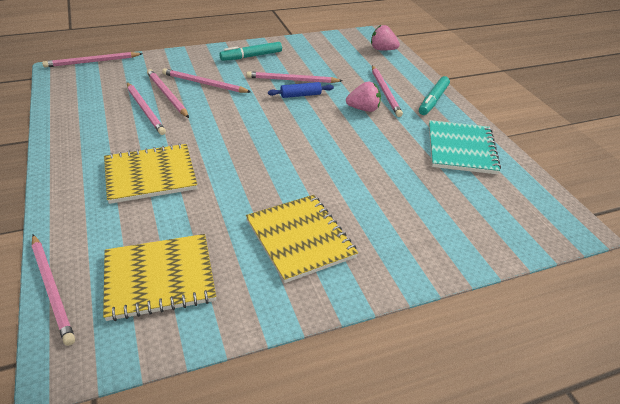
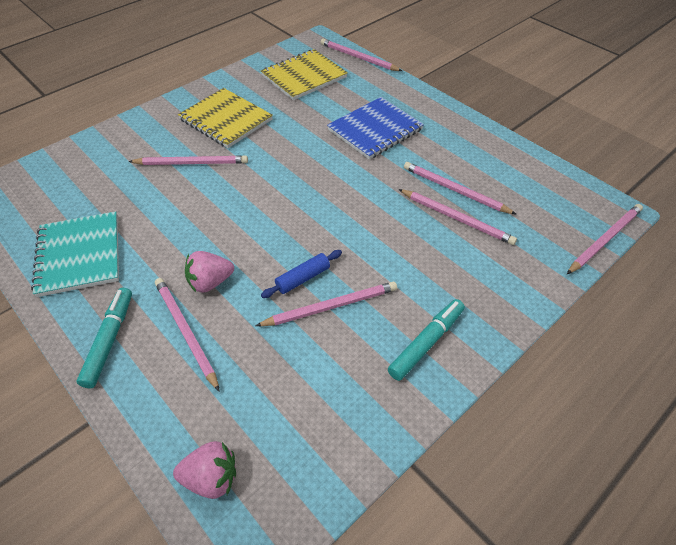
camera: 160 degrees right, 10 degrees up
yellow notebook [104,143,197,204] -> blue notebook [327,97,424,159]
pink pencil [162,68,251,93] -> pink pencil moved to [128,155,248,165]

